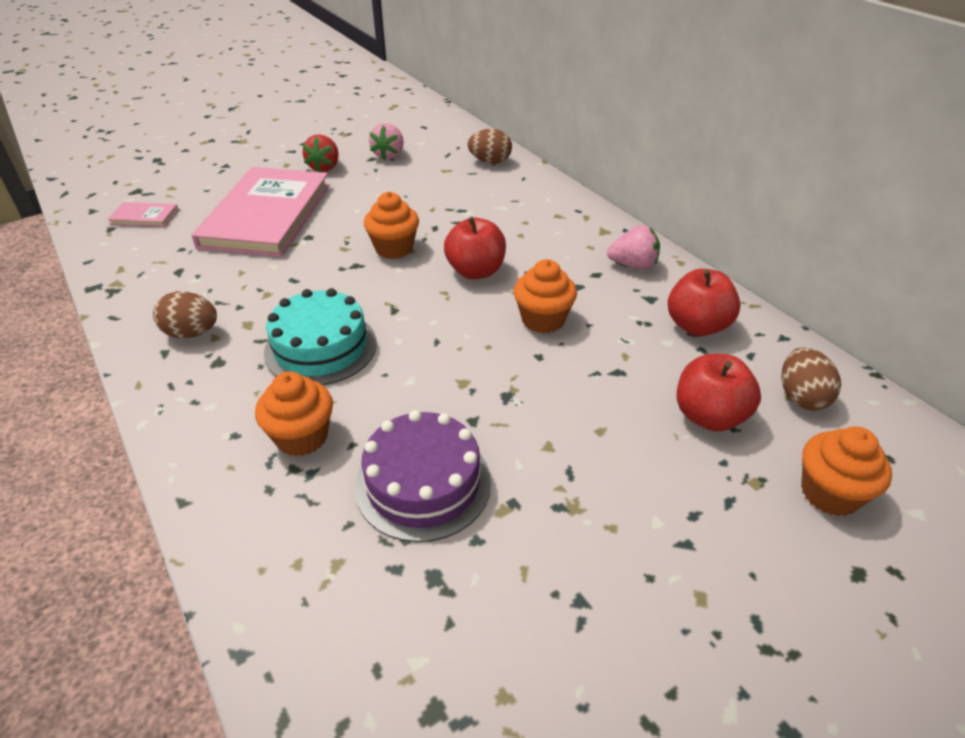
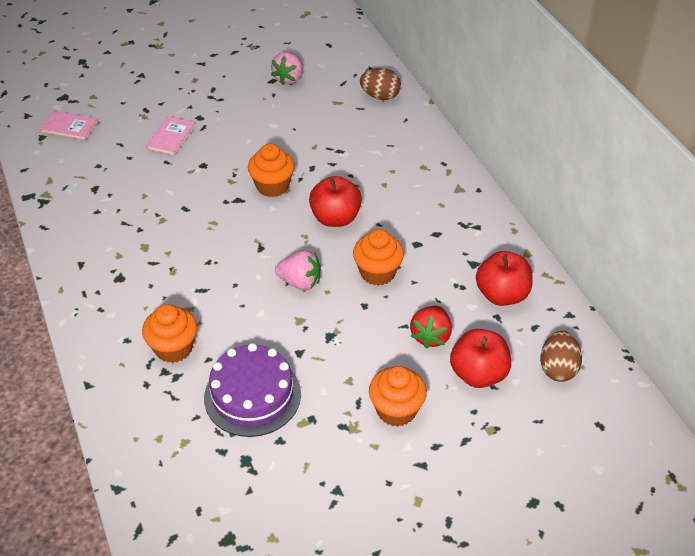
camera: 10 degrees right, 5 degrees up
brown egg [153,291,217,338] -> none
pink book [192,167,330,257] -> pink book [146,116,195,156], size x0.40
turquoise cake [264,288,377,385] -> none
red strawberry [303,134,339,172] -> red strawberry moved to [410,306,452,349]
pink strawberry [607,225,660,270] -> pink strawberry moved to [275,250,321,290]
orange cupcake [801,426,892,516] -> orange cupcake moved to [369,366,427,427]

